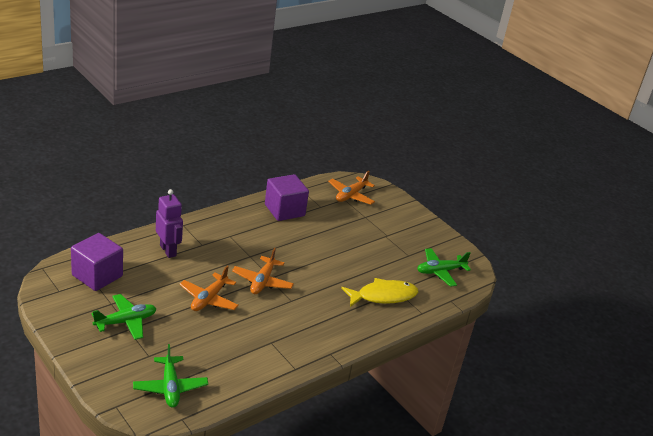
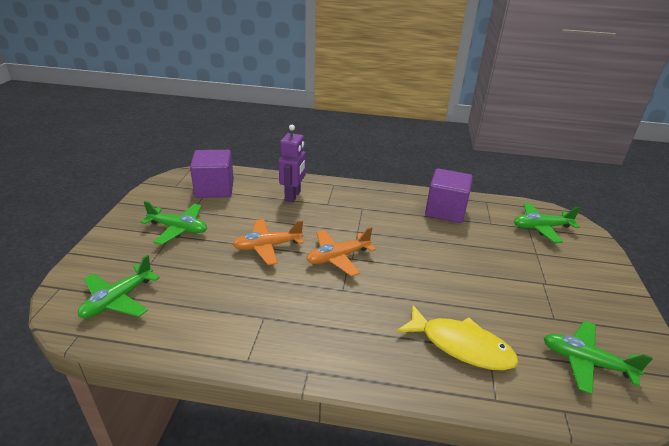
camera: 50 degrees right, 0 degrees up
orange plane [328,171,375,205] -> green plane [514,203,580,243]

